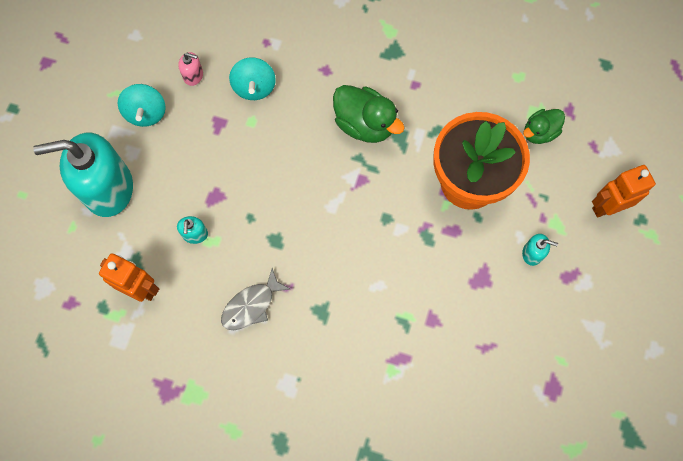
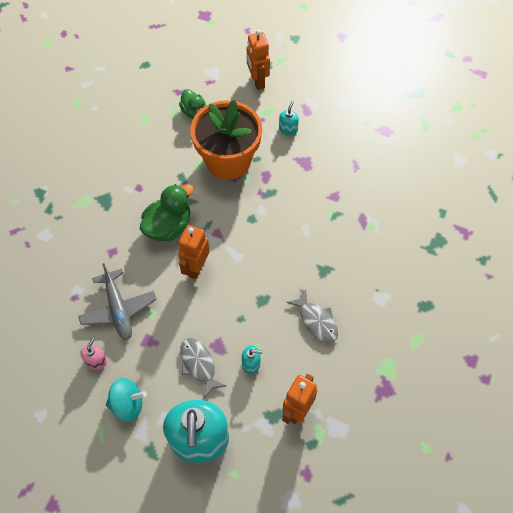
camera: 85 degrees left, 10 degrees down
turquoise spinning top [229,57,276,100] -> grey plane [78,263,157,340]
none -> orange robot [178,225,210,279]
none -> grey fish [180,338,226,398]

